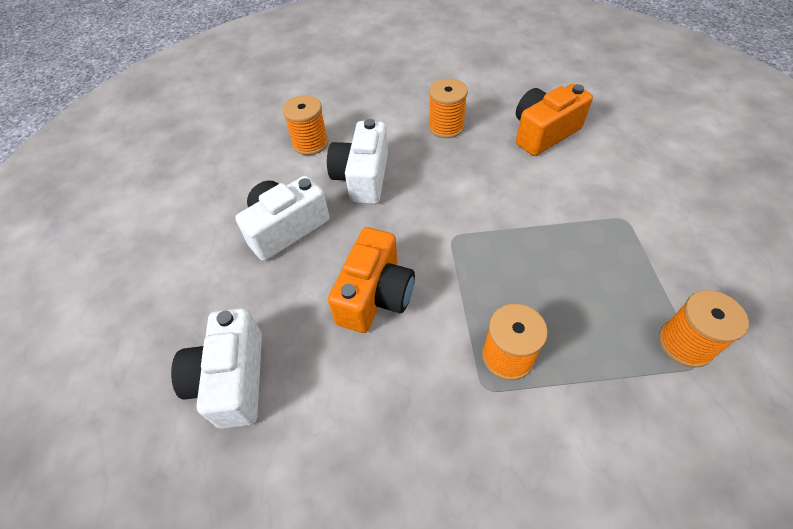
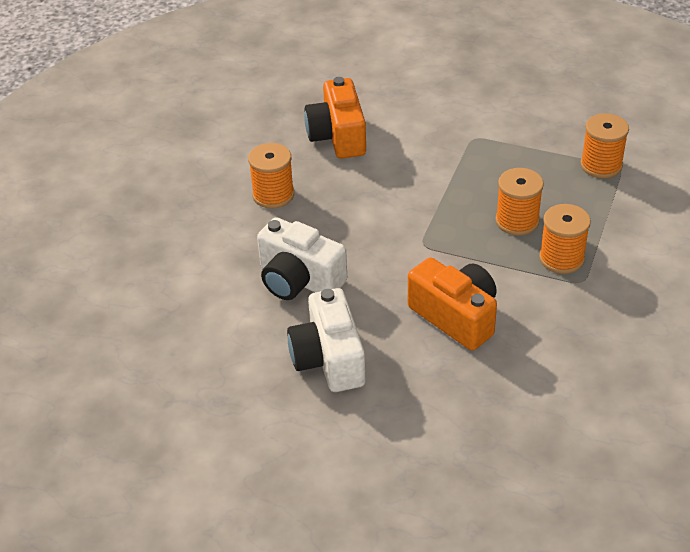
camera: 65 degrees left, 10 degrees down
white camera [171,308,262,429] -> none
orange spool [282,95,329,155] -> orange spool moved to [495,168,544,236]

